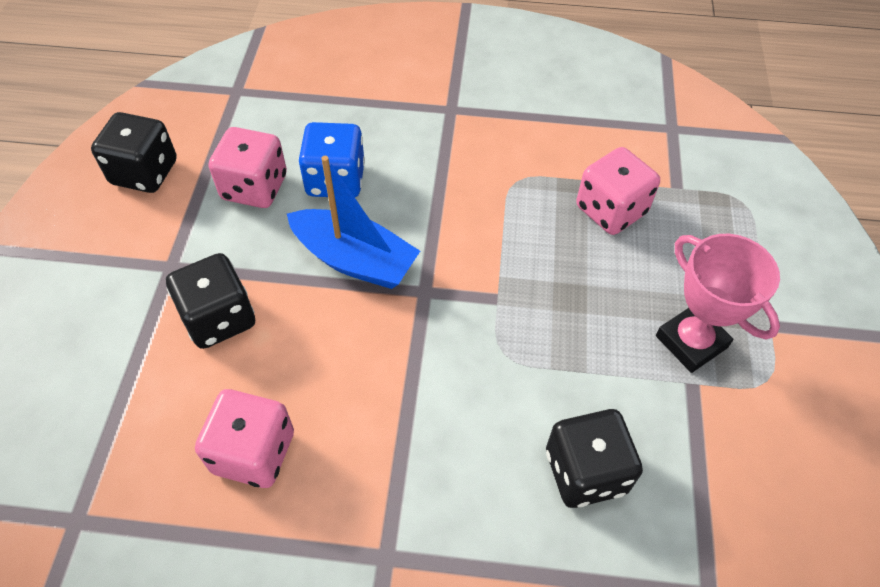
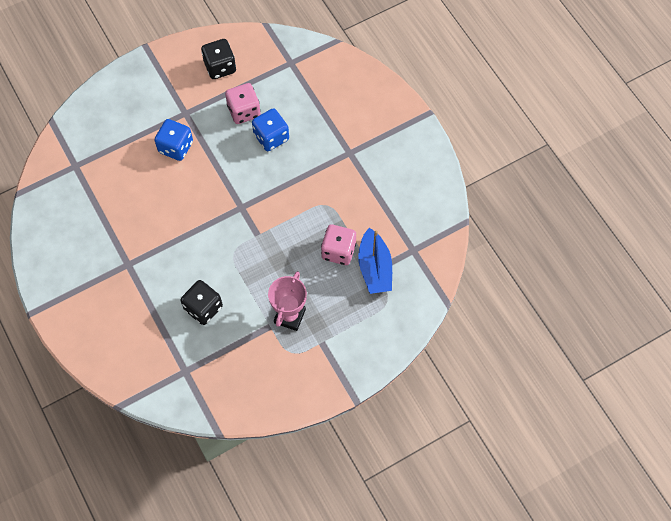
camera: 55 degrees right, 10 degrees up
black dice [166,253,255,349] -> blue dice [155,119,193,161]
pink dice [195,389,294,488] -> none
blue boat [287,156,420,289] -> blue boat moved to [358,228,392,294]

